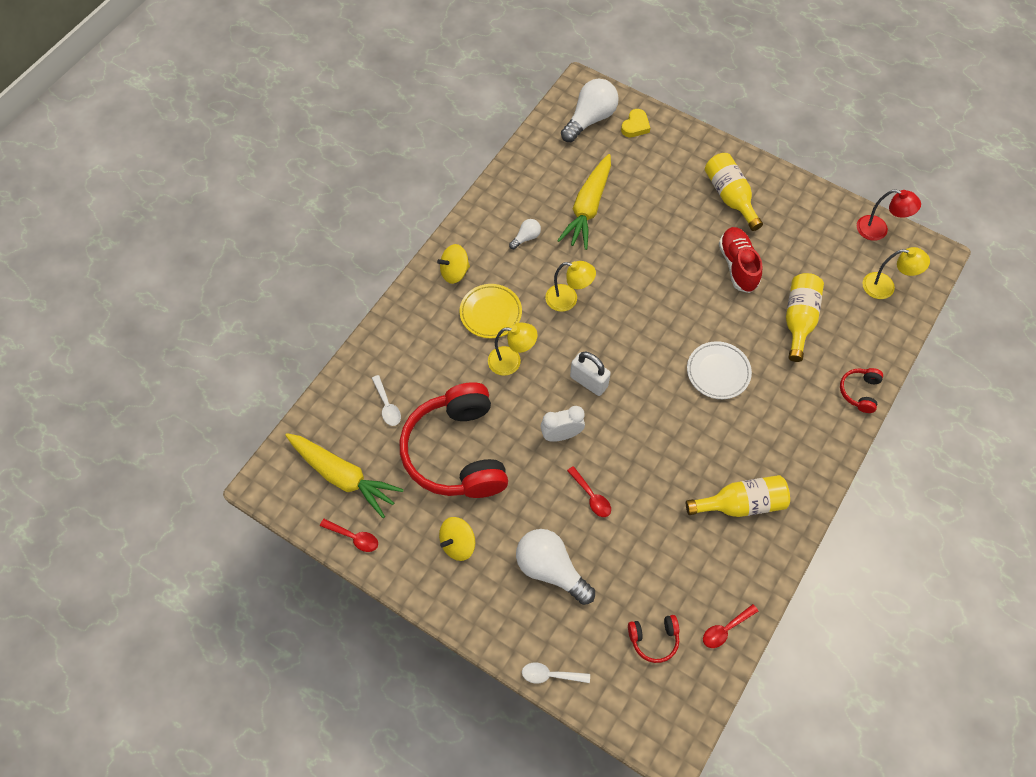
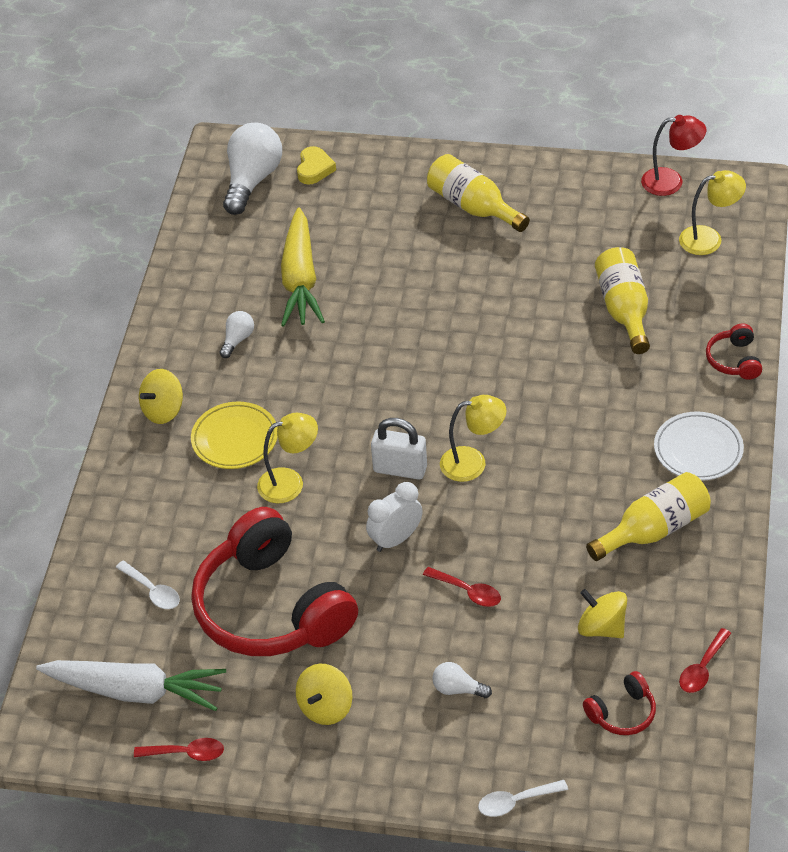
camera: 20 degrees left, 15 degrees down
yellow carrot [285,433,404,518] -> white carrot [36,660,226,711]
white light bulb [516,529,595,605] -> white light bulb [432,662,492,698], size x0.48
yellow lamp [545,261,596,312] -> yellow lamp moved to [440,395,506,482]
white plate [687,341,752,399] -> white plate moved to [654,411,744,481]
red shoe [719,227,762,293] -> none
none -> yellow spinning top [578,589,627,638]

